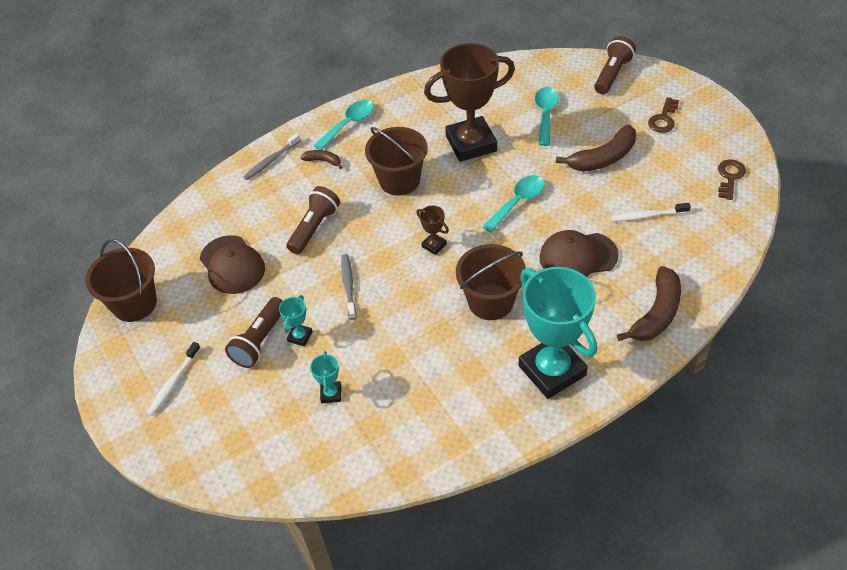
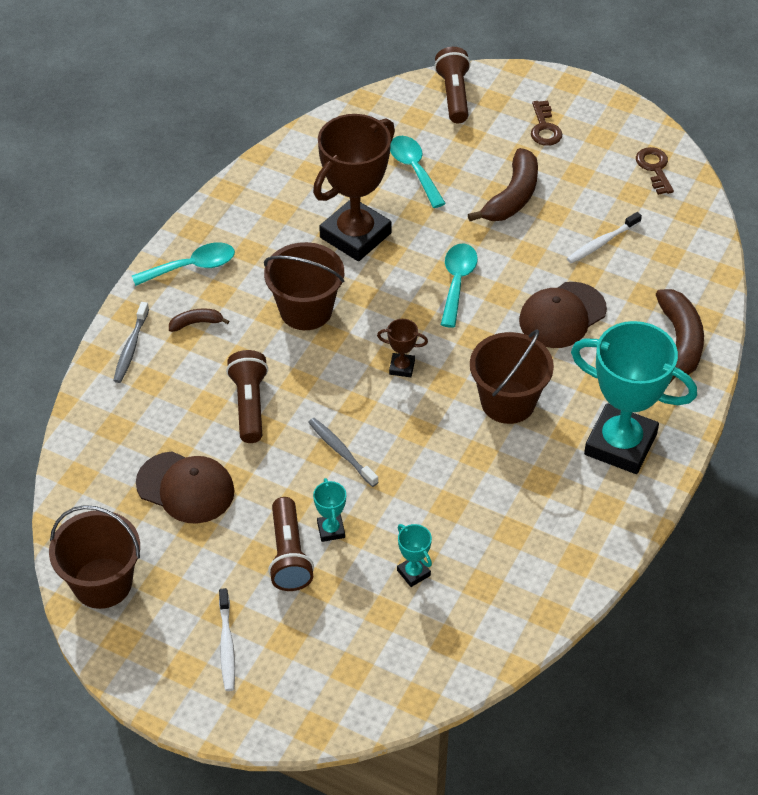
camera: 35 degrees left, 0 degrees up
turquoise spoon [314,100,374,150] -> turquoise spoon turned 60 degrees clockwise [132,242,235,286]

